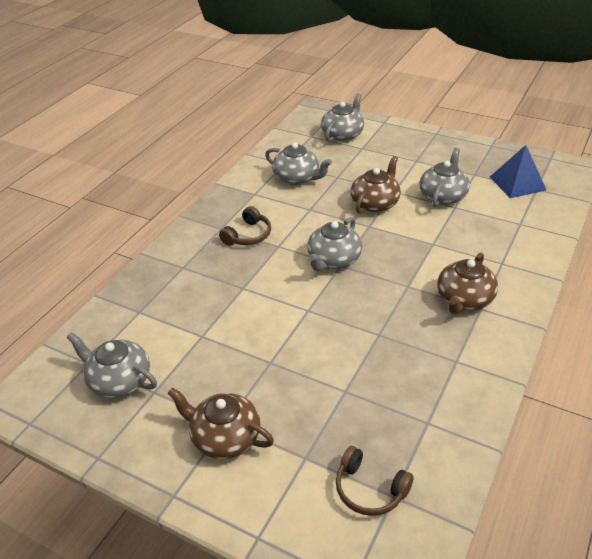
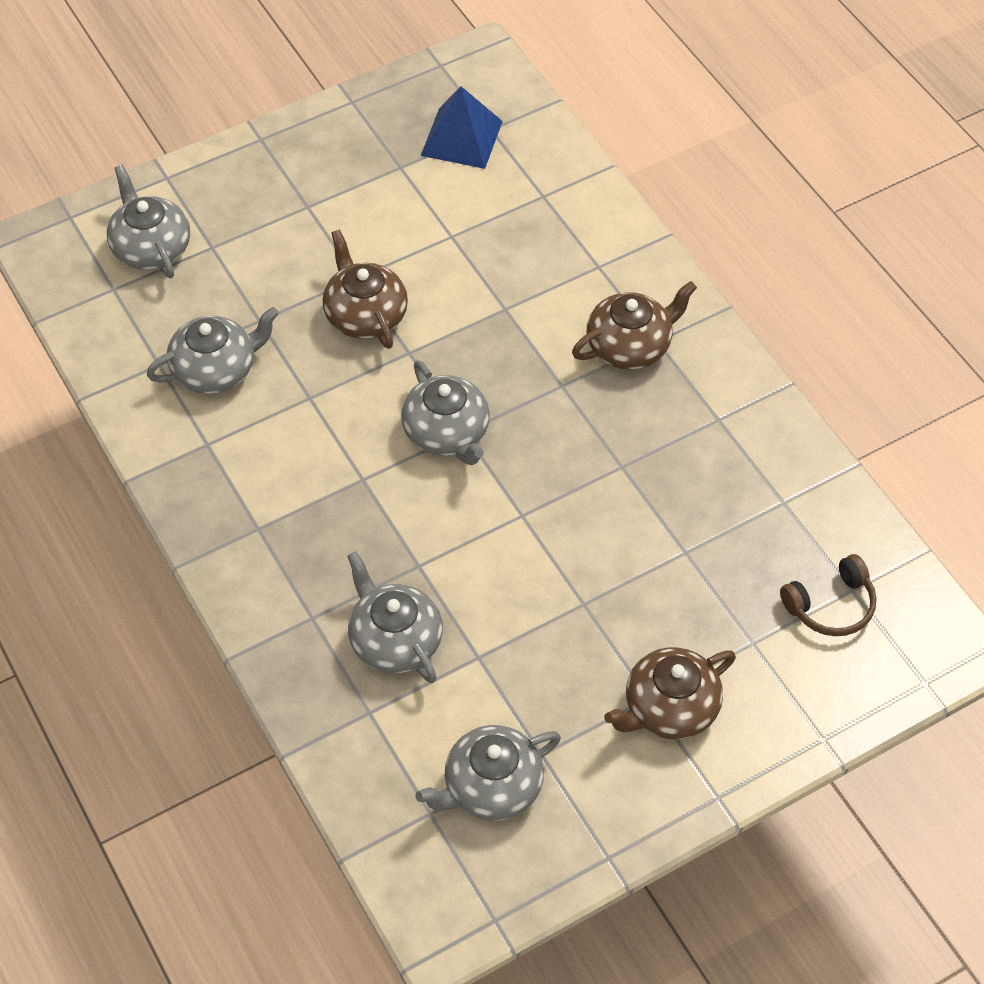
camera: 60 degrees left, 15 degrees up
brown headphones [219,206,271,246] -> none
grey teapot [419,148,470,207] -> grey teapot moved to [347,551,443,683]
brown teapot [437,252,498,314] -> brown teapot turned 90 degrees counterclockwise [572,281,697,370]

